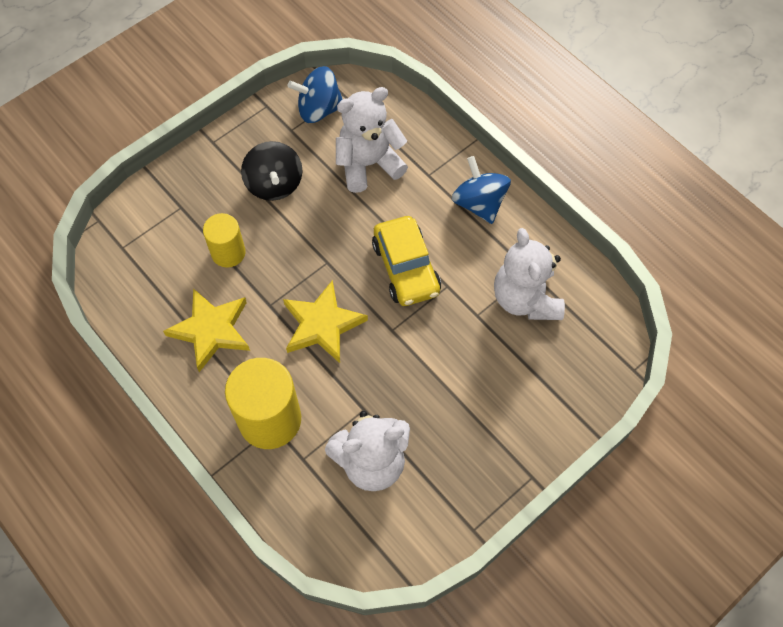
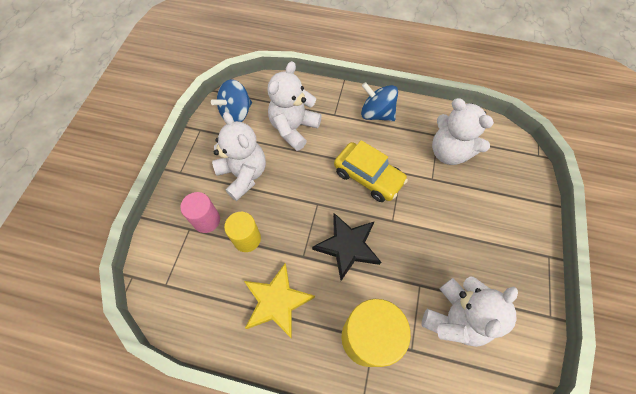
camera: 35 degrees left, 0 degrees up
black spinning top [241,141,302,201] -> white teddy bear [212,112,266,201]
yellow star [283,280,368,363] -> black star [312,213,381,281]
none -> pink cylinder [180,192,220,233]

